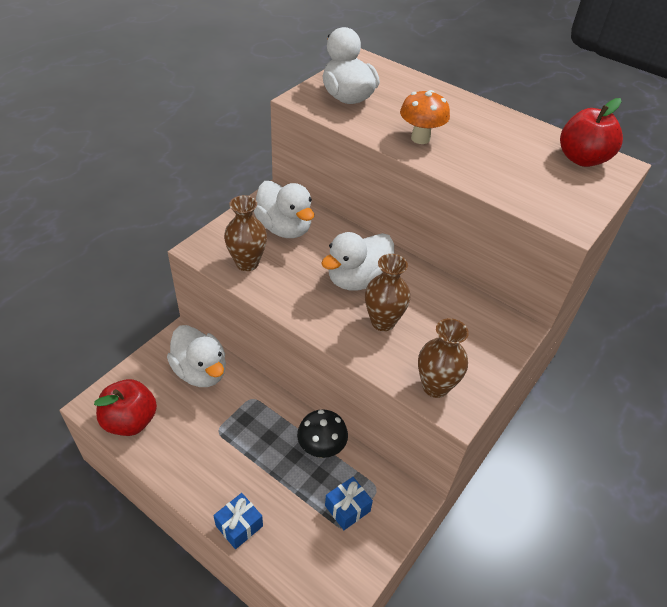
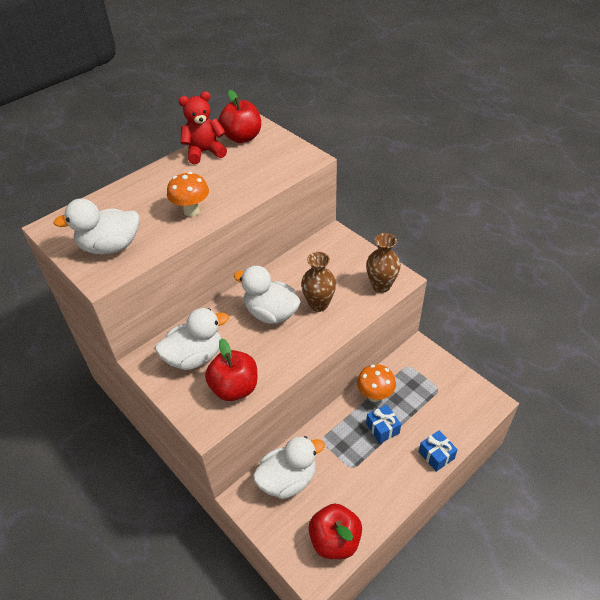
camera: 75 degrees left, 0 degrees up
brown vase [224,195,267,271] -> red apple [205,338,257,401]
black mushroom [297,410,348,458] -> orange mushroom [357,364,396,402]
white duck [321,232,394,291] -> white duck turned 150 degrees clockwise [234,266,301,324]
blue gift [325,477,373,530] -> blue gift moved to [366,405,401,443]
none -> red teddy bear [178,91,227,164]

